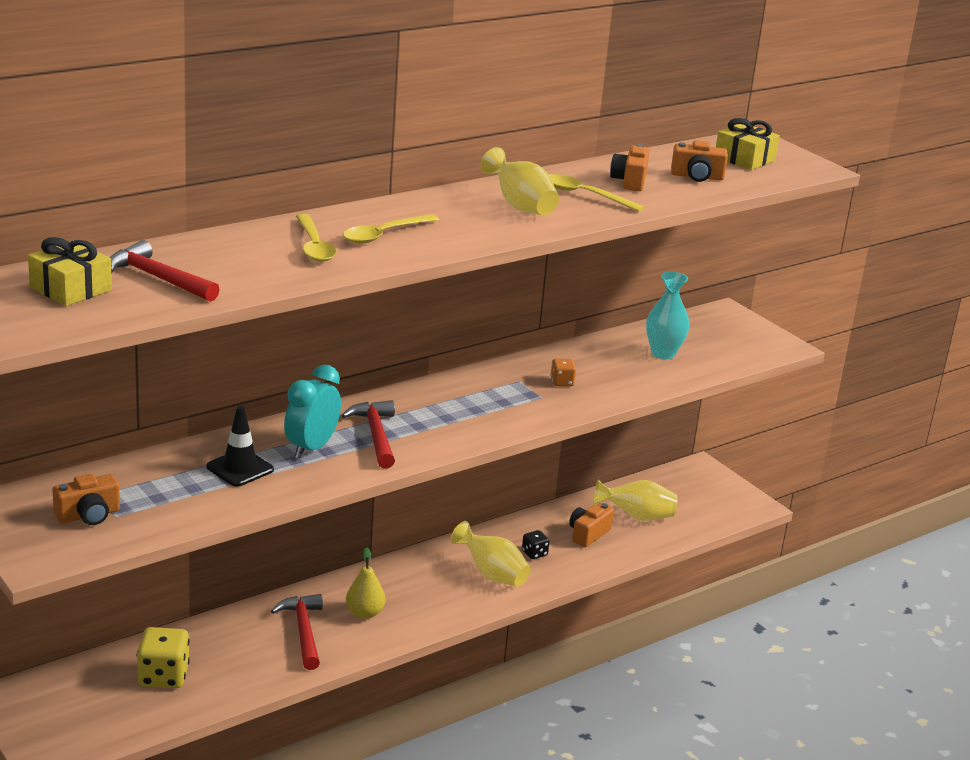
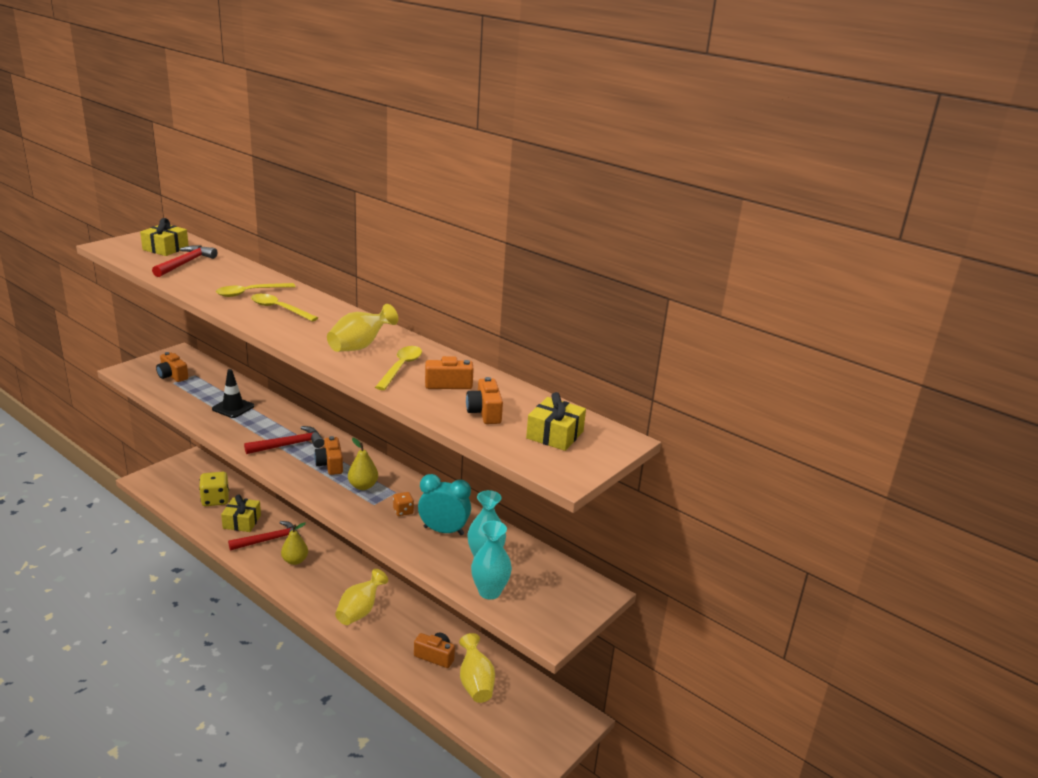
camera: 75 degrees right, 0 degrees up
turquoise clock [284,365,341,459] -> turquoise clock moved to [418,474,471,535]
black dice [522,530,550,559] -> none
none -> yellow gift [221,494,261,532]
none -> orange camera [314,436,343,475]
none -> yellow pear [348,438,378,490]
none -> turquoise vase [471,521,512,600]

